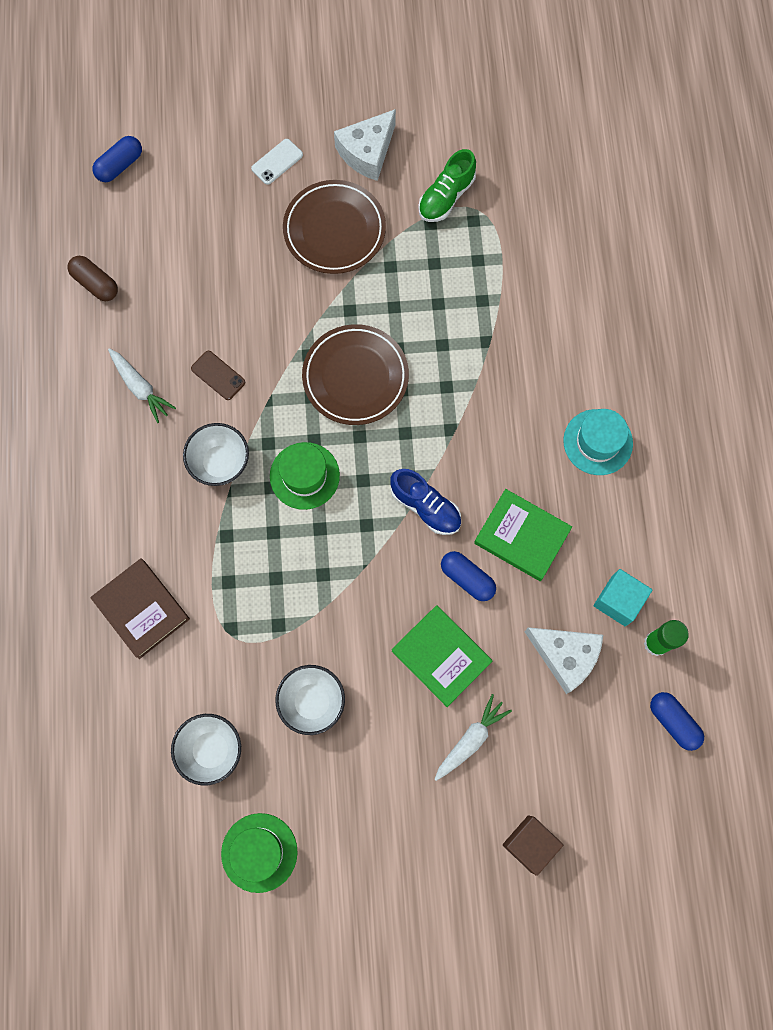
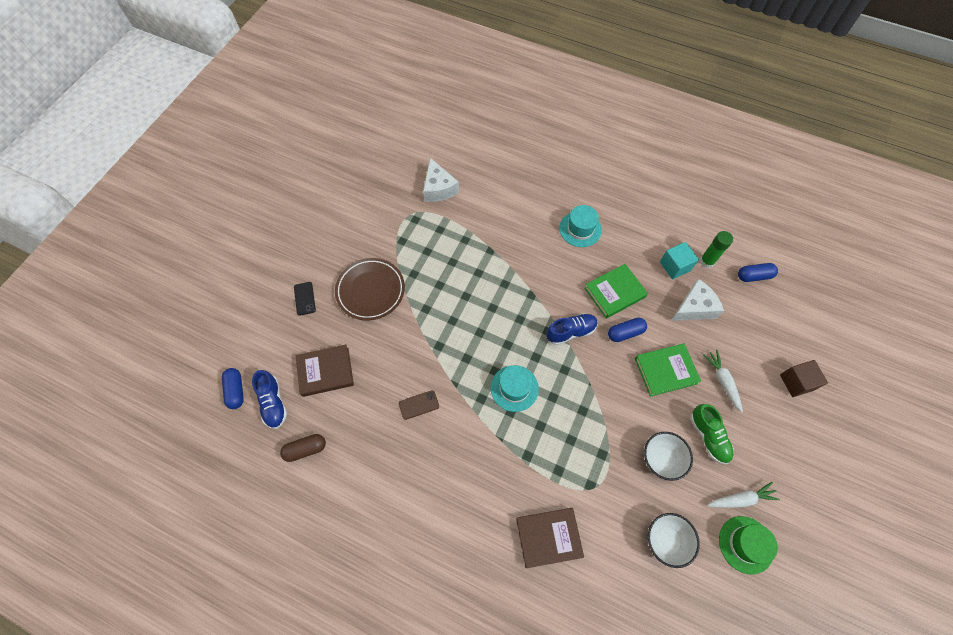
camera: 60 degrees left, 10 degrees down
white carrot [108,348,176,423] -> white carrot moved to [708,482,780,508]
white bowl [183,423,249,486] -> none
white phone [251,139,303,185] -> black phone [294,282,316,316]
green hat [270,442,340,510] -> turquoise hat [491,365,539,412]
brown plate [302,324,409,425] -> none
white cheese [334,109,396,181] -> white cheese moved to [423,158,459,202]
green shoe [418,149,476,222] -> green shoe moved to [690,404,734,464]
none -> blue shoe [252,370,287,429]
none -> brown book [296,345,354,397]

